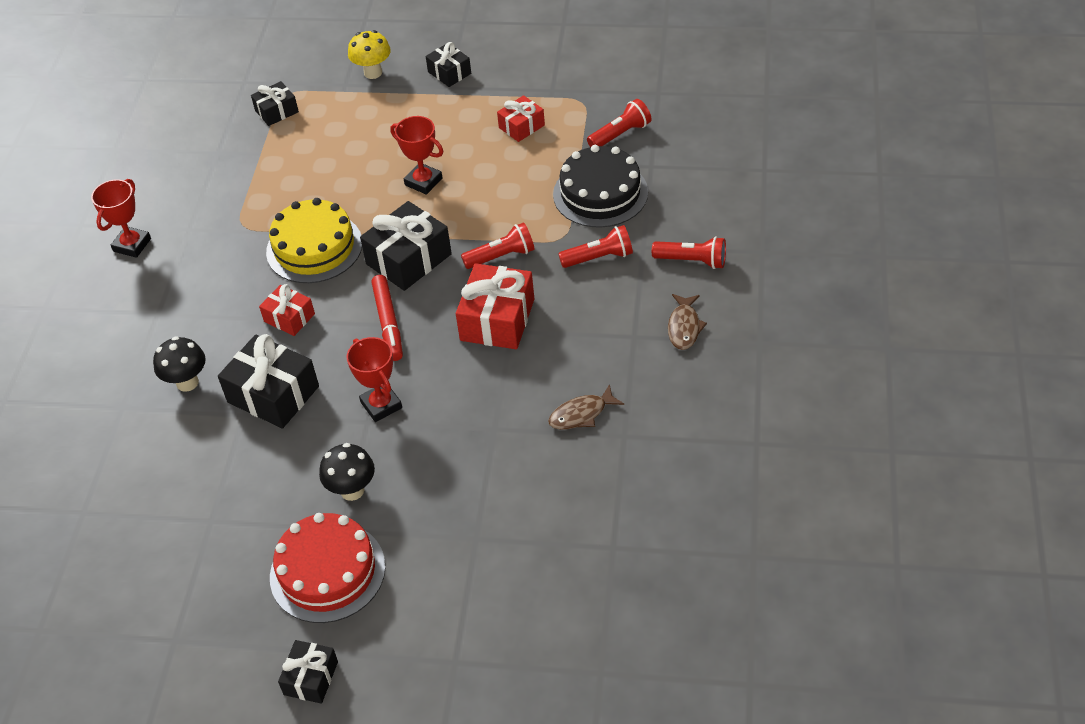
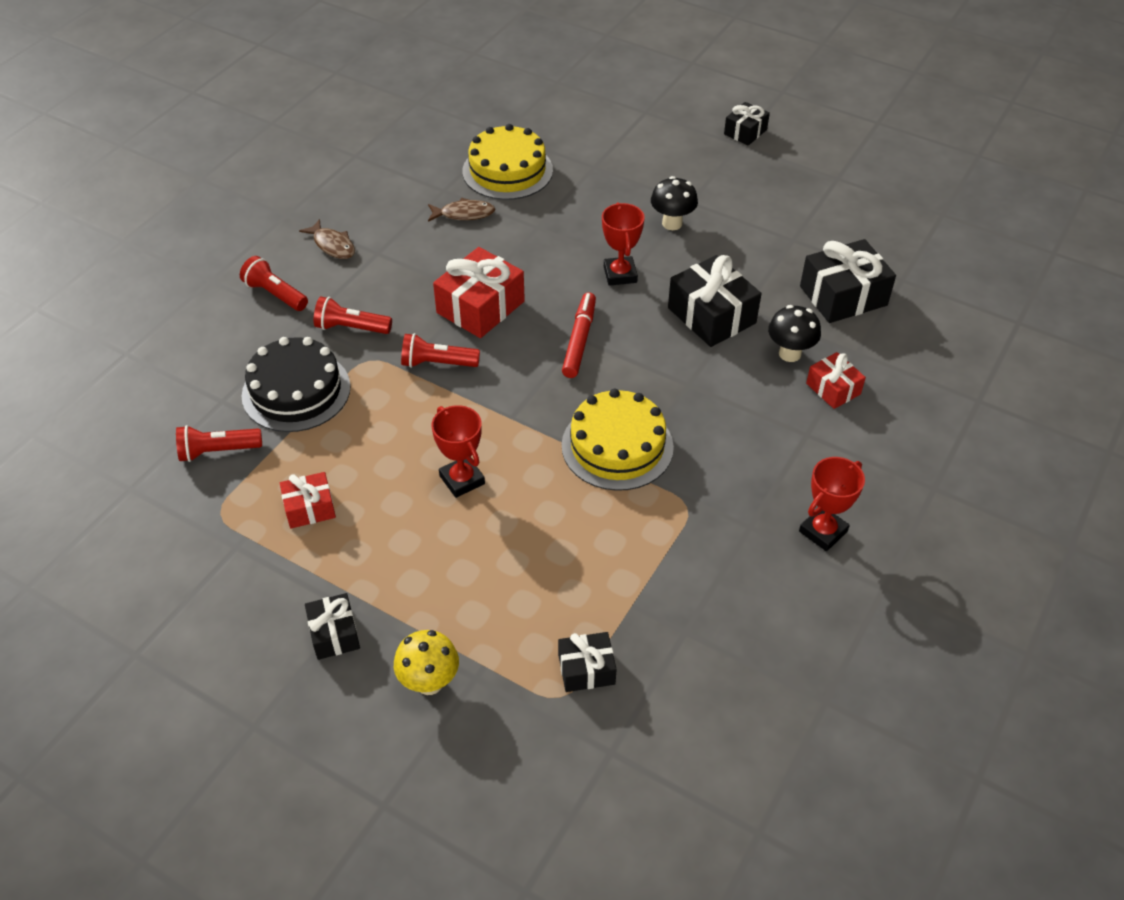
camera: 160 degrees left, 0 degrees up
red gift [259,284,315,336] -> red gift moved to [806,352,866,409]
red cake [270,513,385,623] -> none
black gift [360,201,452,291] -> black gift moved to [800,239,896,323]
brown fish [668,294,707,350] -> brown fish turned 105 degrees clockwise [299,219,355,259]
none -> yellow cake [462,124,553,200]

